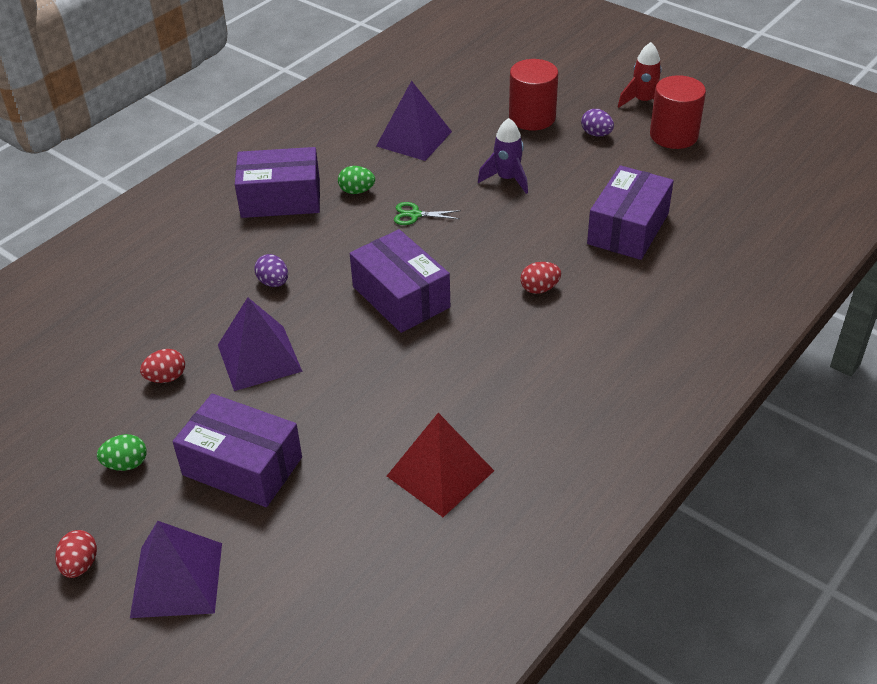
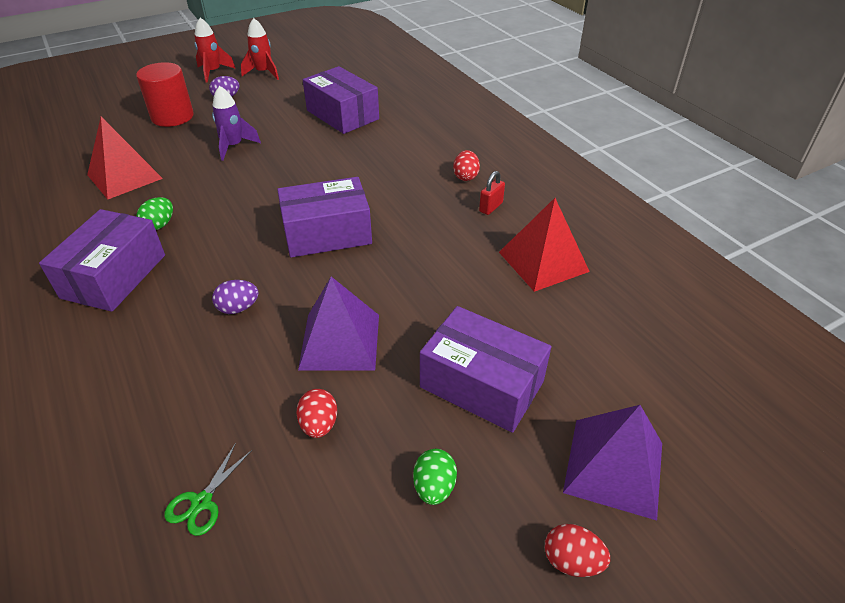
camera: 70 degrees left, 0 degrees up
purple box [173,394,302,507] -> purple box turned 75 degrees clockwise [420,306,551,433]
purple pyramid [376,81,452,161] -> red pyramid [87,117,163,199]
green scissors [394,202,461,225] -> green scissors moved to [164,443,252,536]
red egg [520,262,561,294] -> red egg moved to [453,150,480,181]
red cylinder [650,75,706,149] -> red rocket [241,18,279,80]
none -> red padlock [479,171,505,215]

